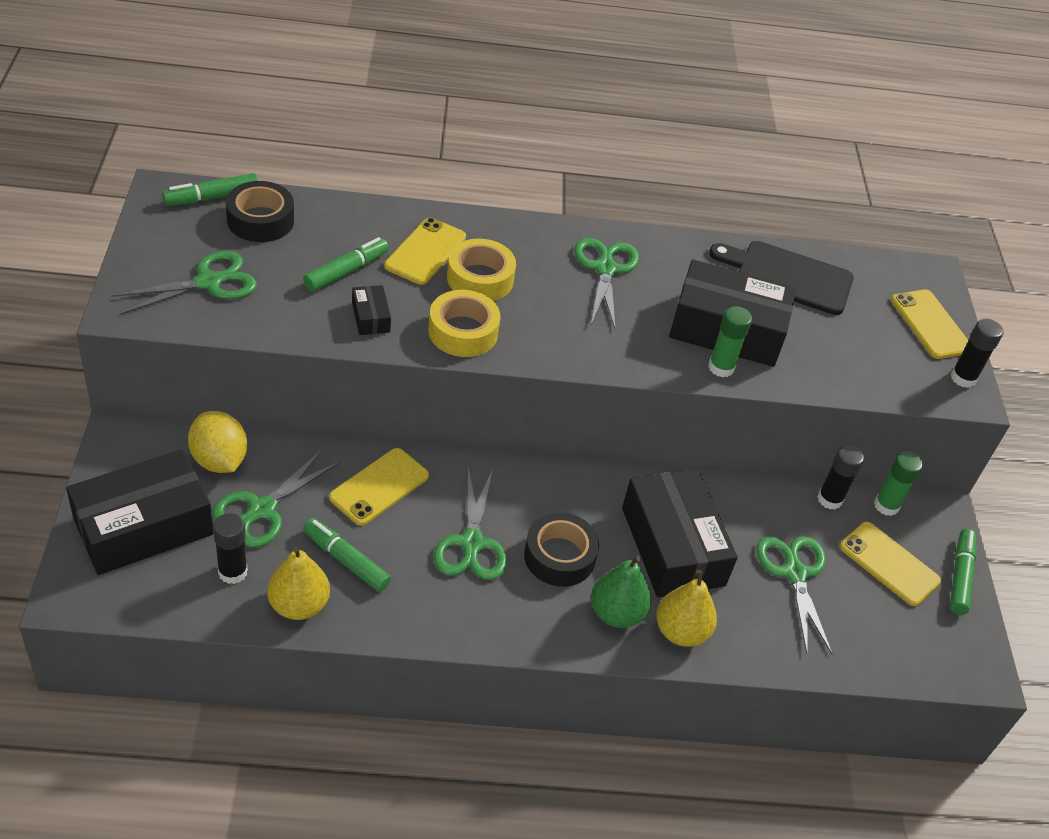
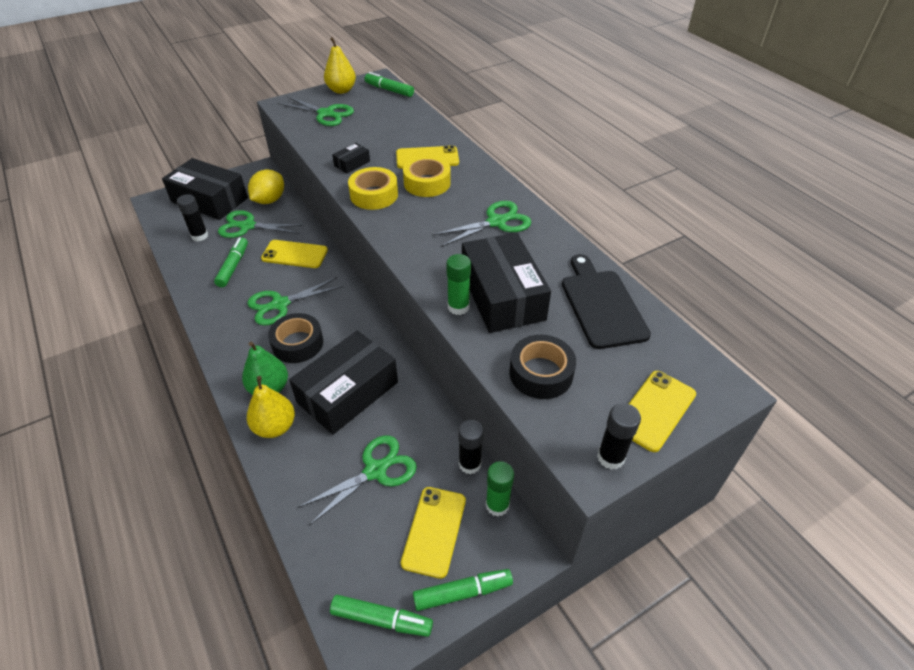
camera: 65 degrees right, 0 degrees up
black tape [226,181,294,242] -> black tape moved to [509,335,576,399]
yellow pear [267,547,330,620] -> yellow pear moved to [324,37,356,94]
green marker [303,237,389,292] -> green marker moved to [330,595,433,637]

